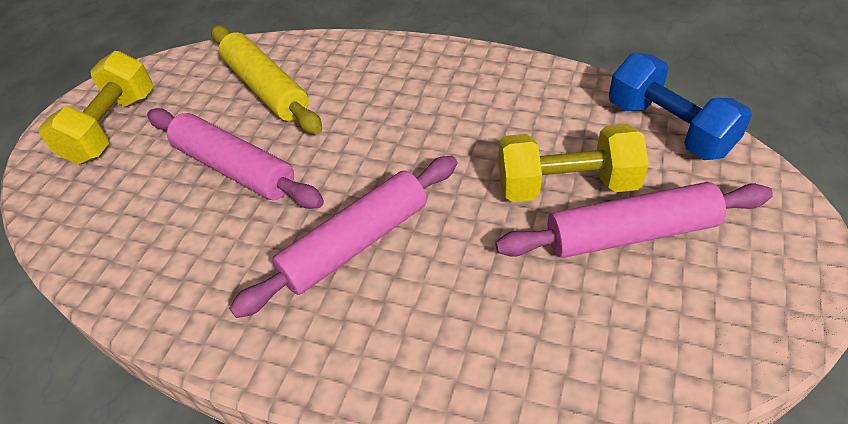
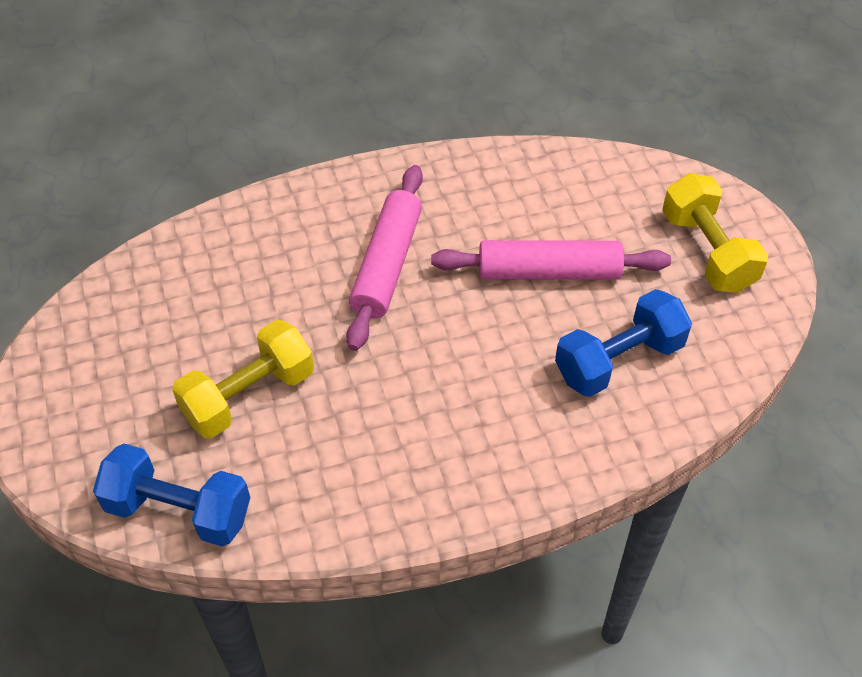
camera: 140 degrees right, 5 degrees up
yellow rolling pin [211,25,322,134] -> blue dumbbell [555,289,692,397]
pink rolling pin [495,182,773,258] -> none

